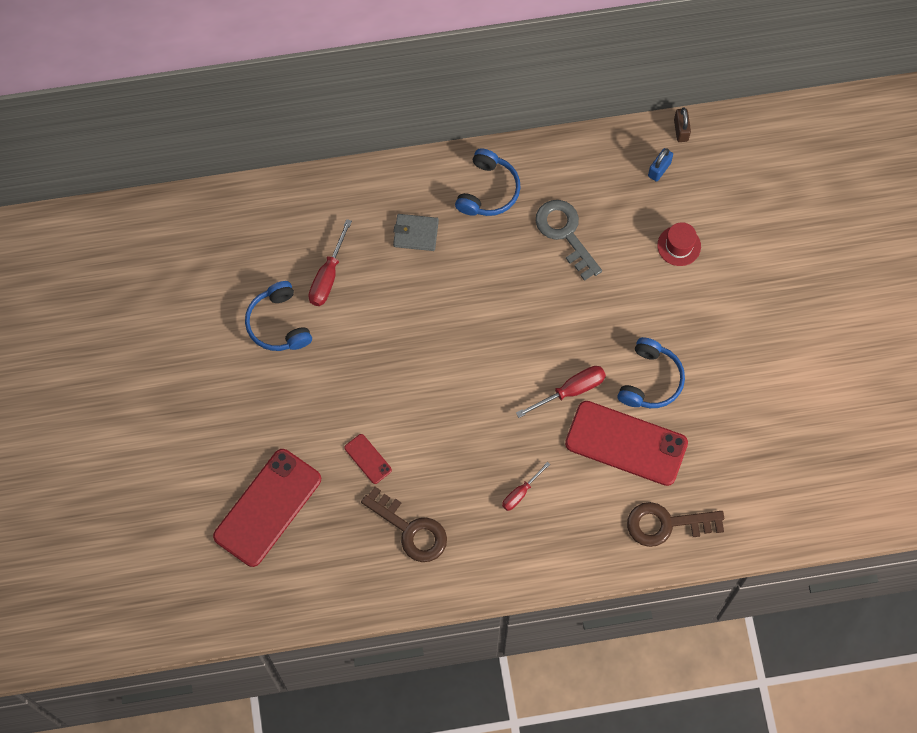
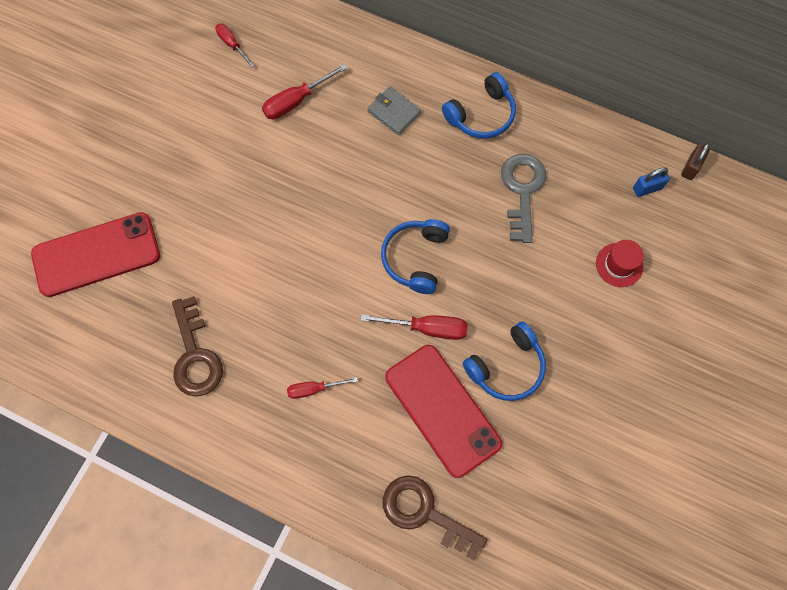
camera: 35 degrees right, 0 degrees up
blue headphones [245,281,312,351] -> blue headphones moved to [381,219,450,294]
red phone [344,434,392,484] -> none
none -> red screwdriver [215,23,254,68]

